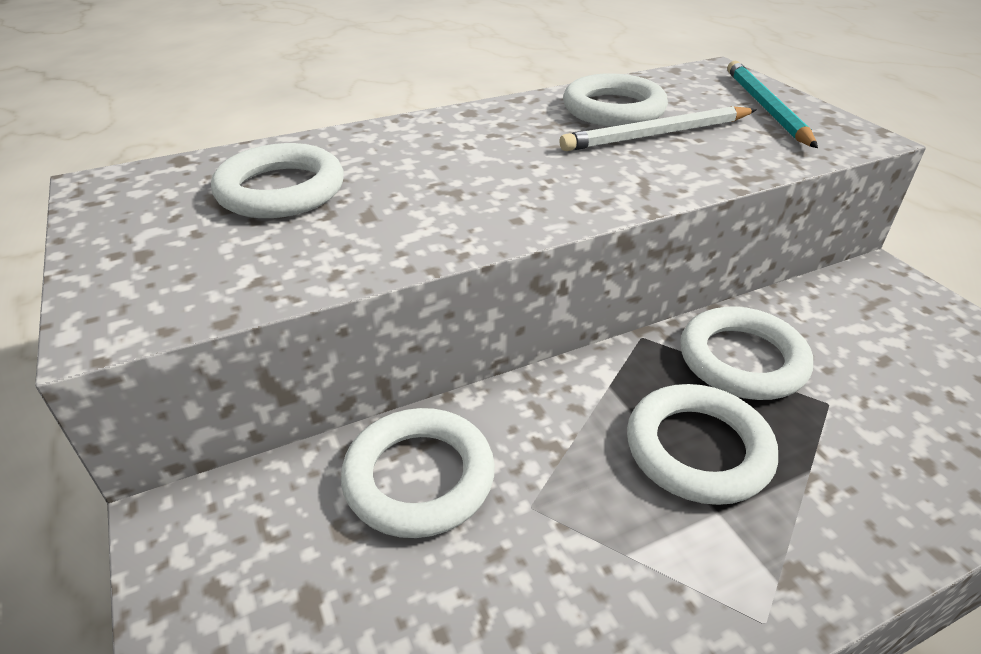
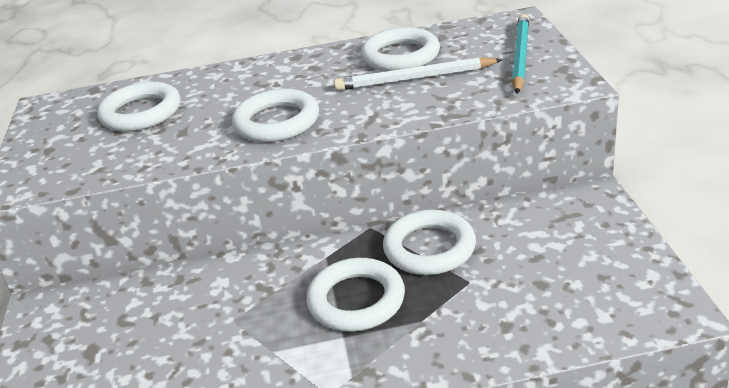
camera: 20 degrees right, 5 degrees down
white ring [341,408,495,538] -> white ring moved to [232,89,319,142]

